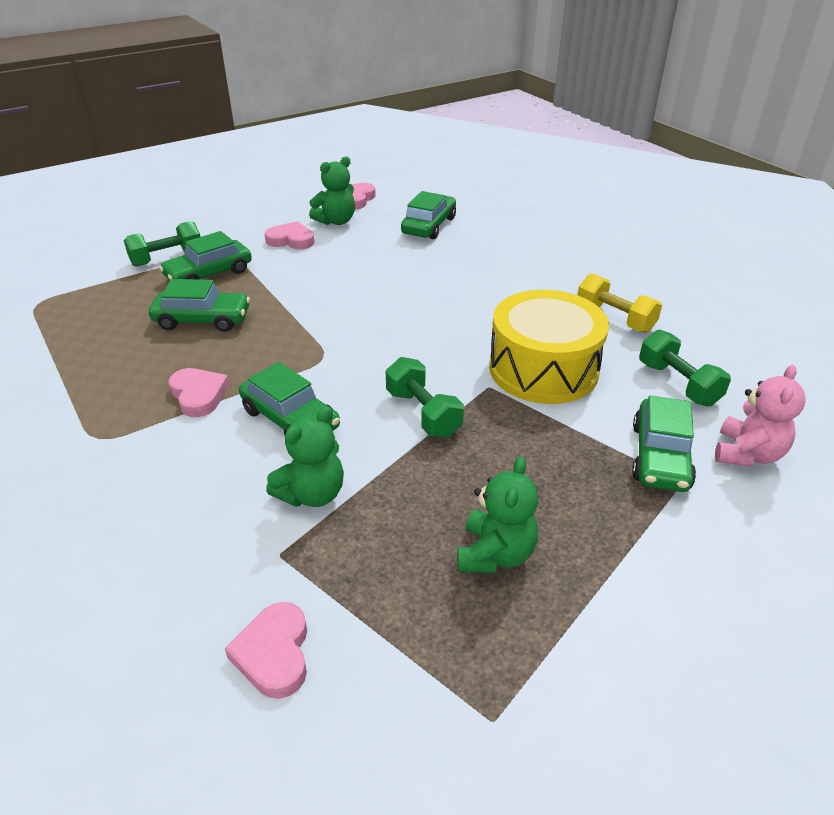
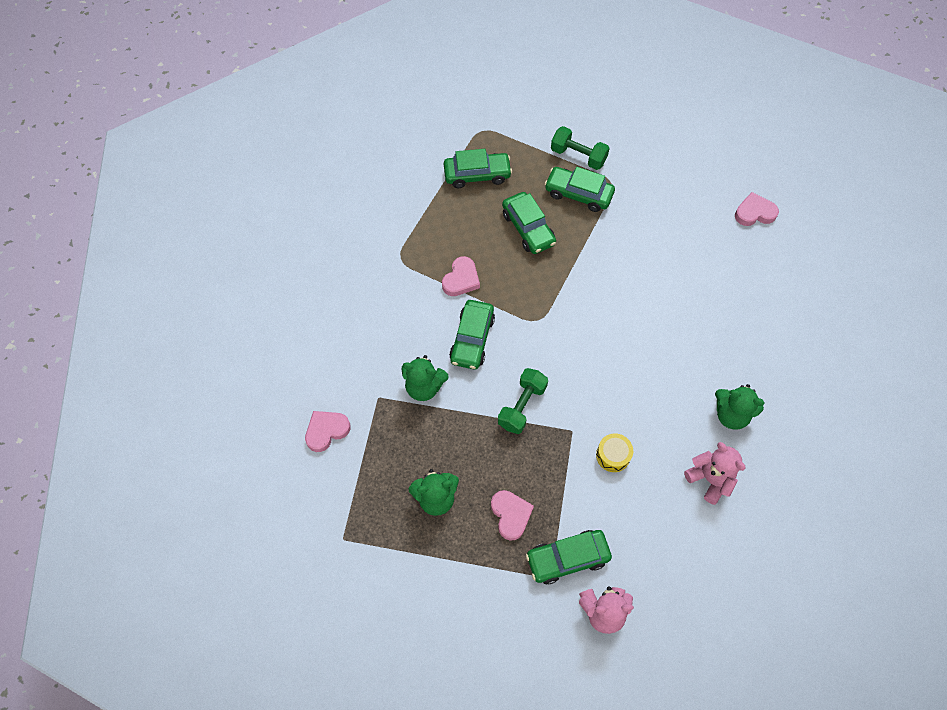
camera: 60 degrees right, 25 degrees up
pink heart [264,221,314,249] -> pink heart moved to [491,490,534,541]
green teddy bear [309,156,355,225] -> green teddy bear moved to [715,384,765,430]
green car [401,191,456,239] -> green car moved to [444,149,512,188]
yellow drum [489,290,609,404] -> yellow drum [596,433,633,472], size x0.42
yellow dumbbell [577,273,662,333] -> pink teddy bear [684,442,746,505]
green dumbbell [639,330,731,406] -> none

